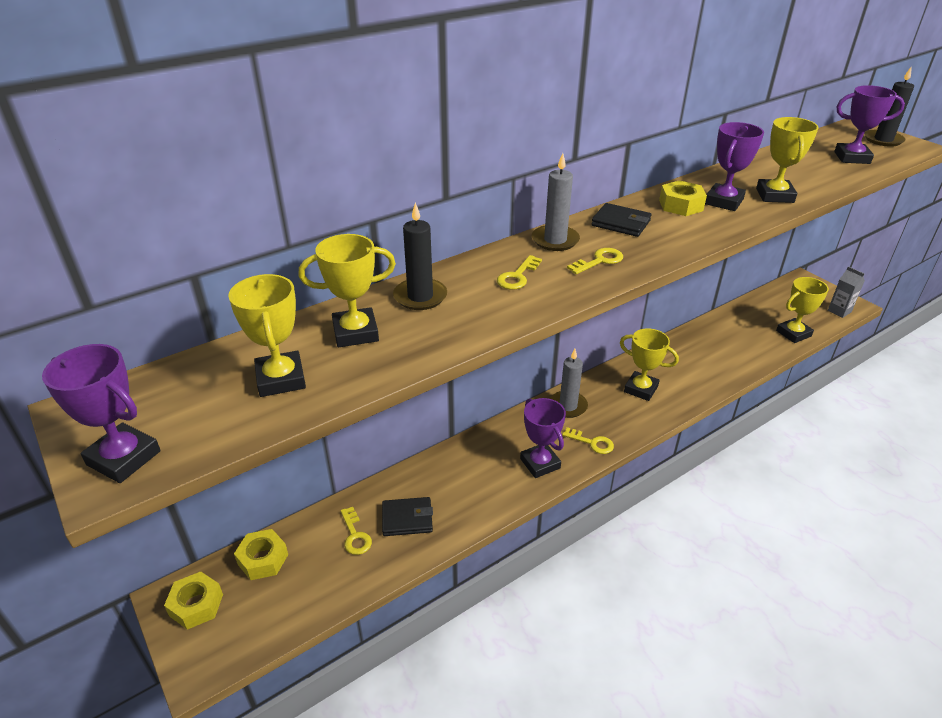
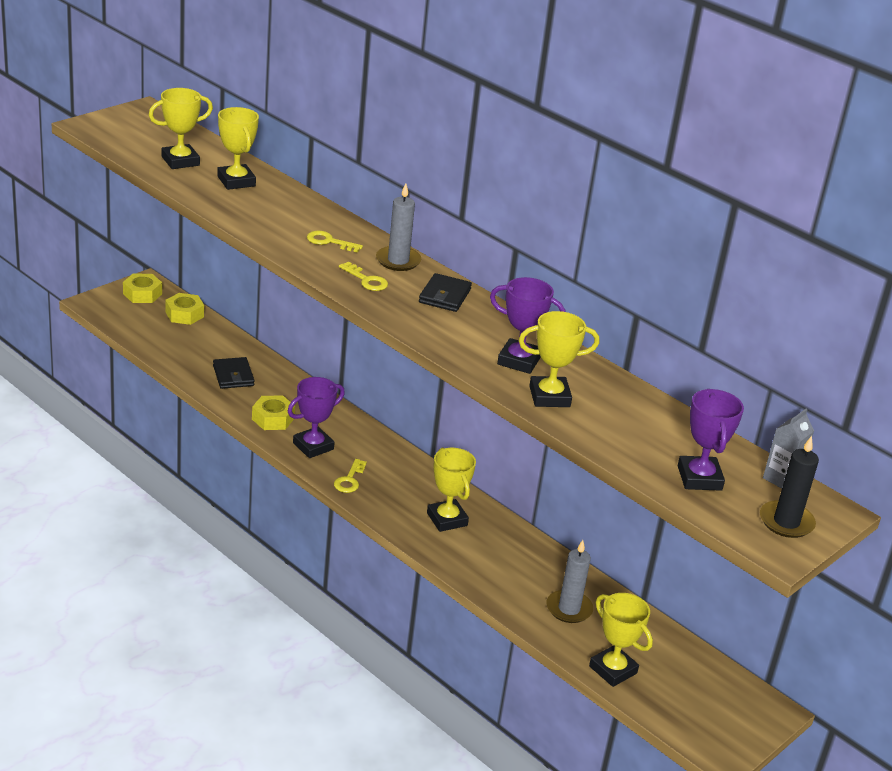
camera: 75 degrees right, 5 degrees down
purple trophy [42,344,161,483] -> none
yellow key [340,507,372,555] -> none
black candle [393,202,447,310] -> none
grey candle [550,349,588,418] -> grey candle moved to [547,540,593,623]
yellow trophy [620,328,679,401] -> yellow trophy turned 45 degrees counterclockwise [427,448,476,532]
yellow nut [659,180,707,216] -> yellow nut moved to [252,395,295,430]
grey carton [828,266,865,318] -> grey carton moved to [763,409,814,488]

